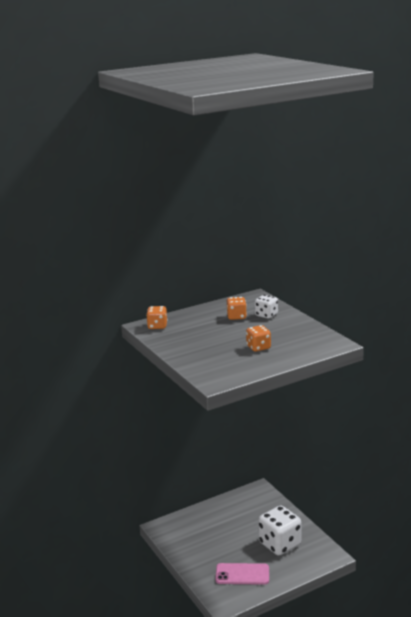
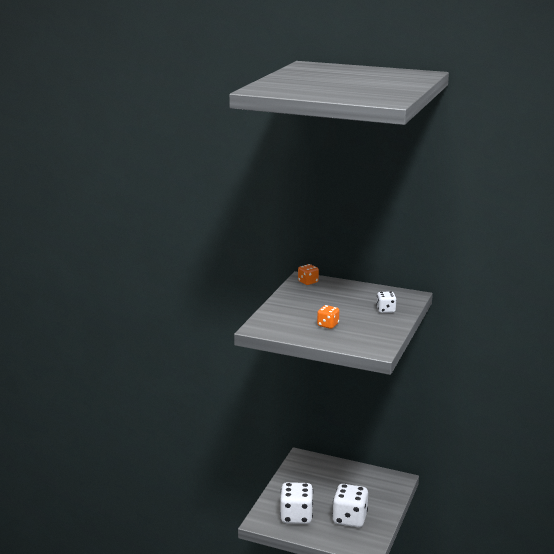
camera: 50 degrees right, 0 degrees up
pink phone [216,563,269,585] -> white dice [280,482,313,524]
orange dice [227,297,247,320] -> none

